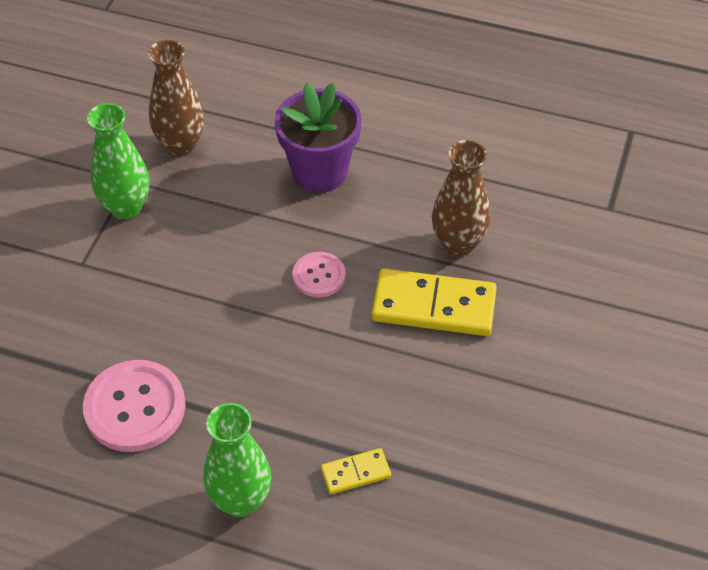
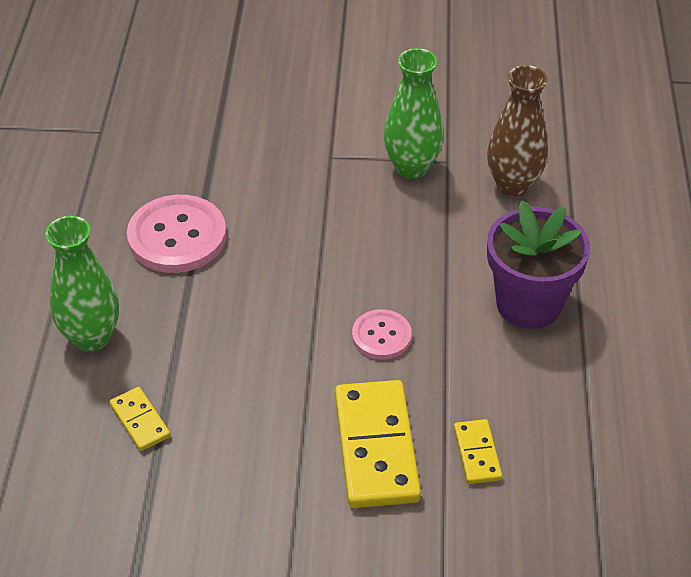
camera: 75 degrees right, 5 degrees down
brown vase [432,140,491,256] -> yellow domino [454,419,502,484]

